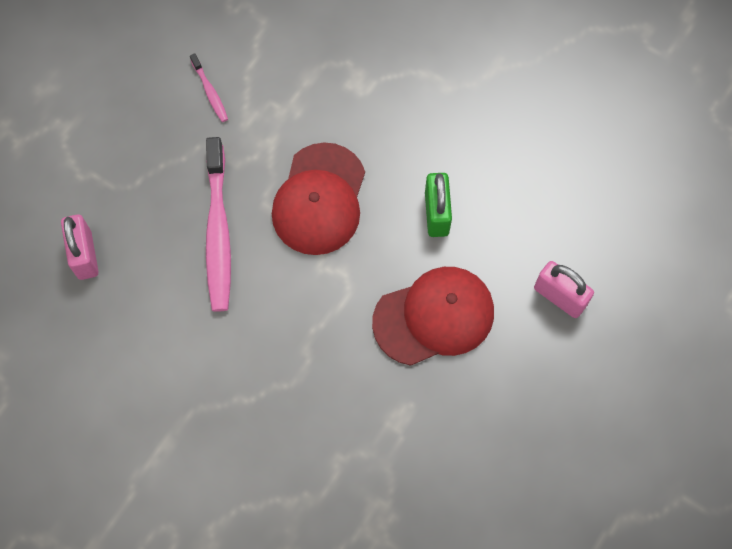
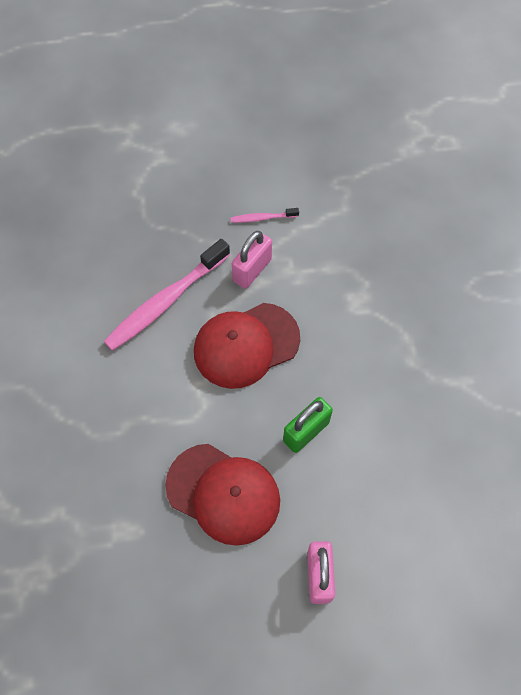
camera: 50 degrees right, 5 degrees down
pink padlock [61,214,99,280] -> pink padlock moved to [232,231,272,289]
pink toothbrush [190,53,228,122] -> pink toothbrush turned 60 degrees clockwise [231,208,299,223]

